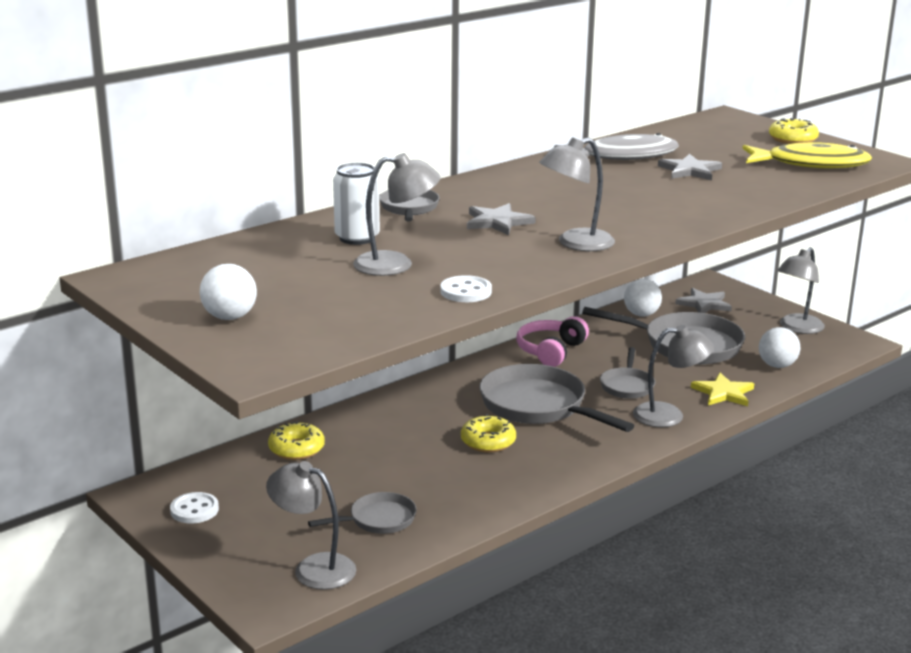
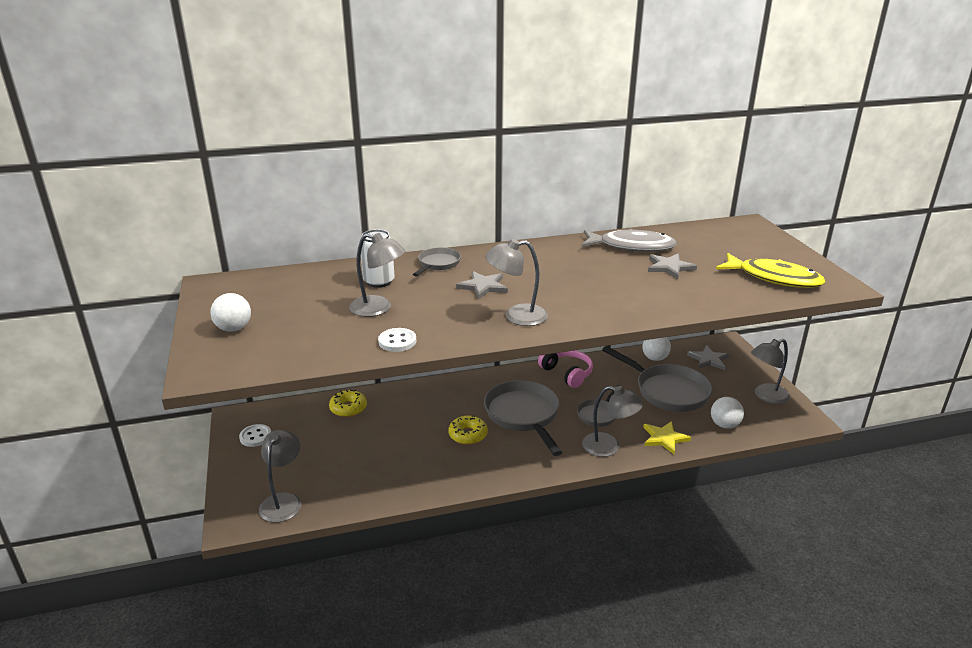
camera: 25 degrees right, 5 degrees up
grey lamp [266,461,356,590] -> grey lamp turned 45 degrees clockwise [259,430,301,522]
grey pan [308,492,417,534] -> none
pink headphones [516,316,589,367] -> pink headphones turned 90 degrees clockwise [538,350,593,388]
yellow donut [769,118,819,144] -> none

